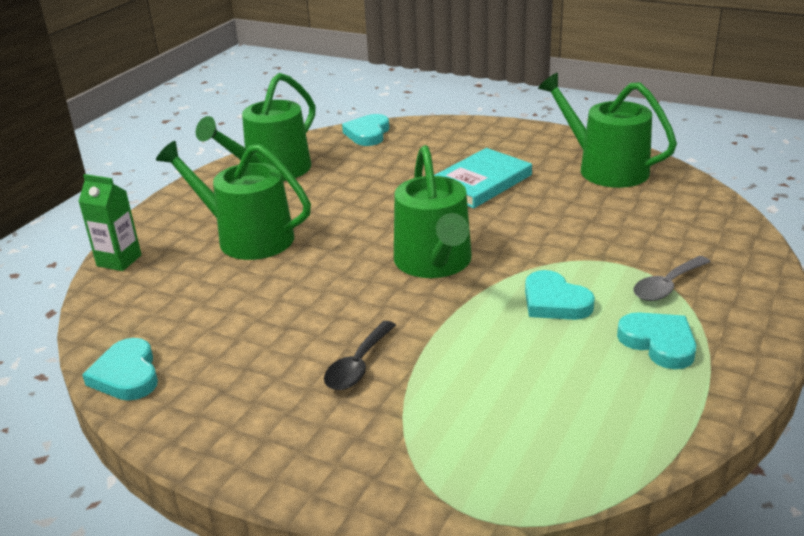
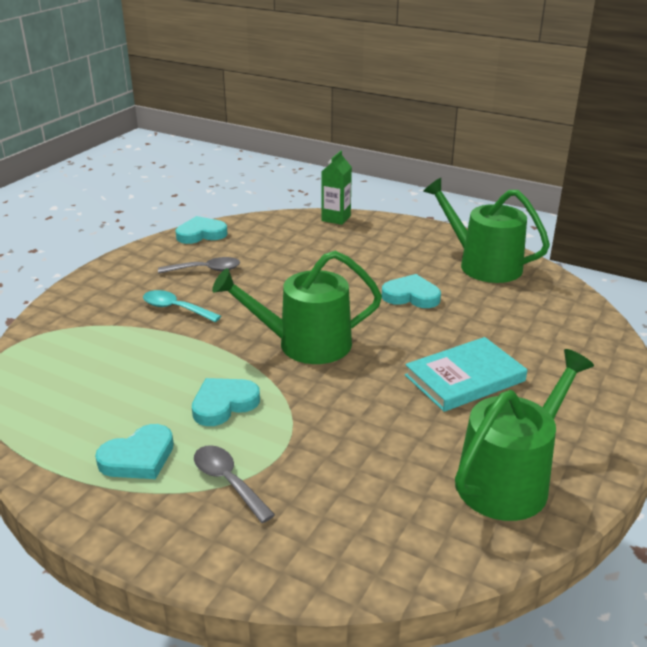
camera: 90 degrees right, 0 degrees up
green watering can [156,141,311,260] -> none
black spoon [324,321,396,390] -> turquoise spoon [143,290,221,322]
turquoise heart [342,114,389,146] -> turquoise heart moved to [382,274,441,308]
turquoise book [434,148,532,208] -> turquoise book turned 75 degrees counterclockwise [405,337,527,412]
none -> grey spoon [158,257,240,273]

